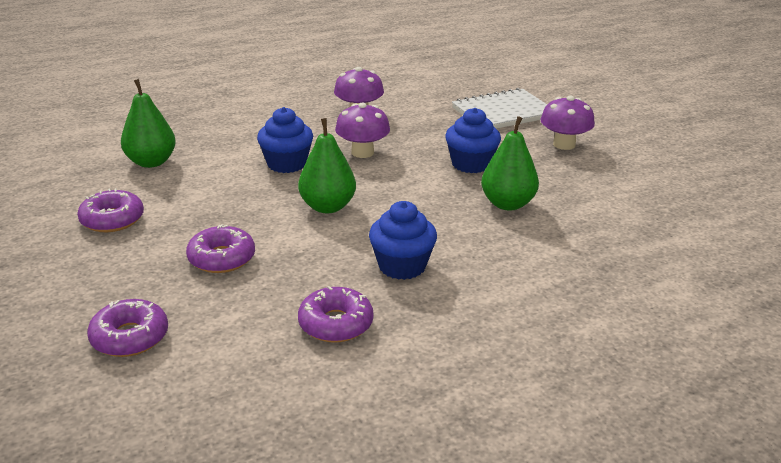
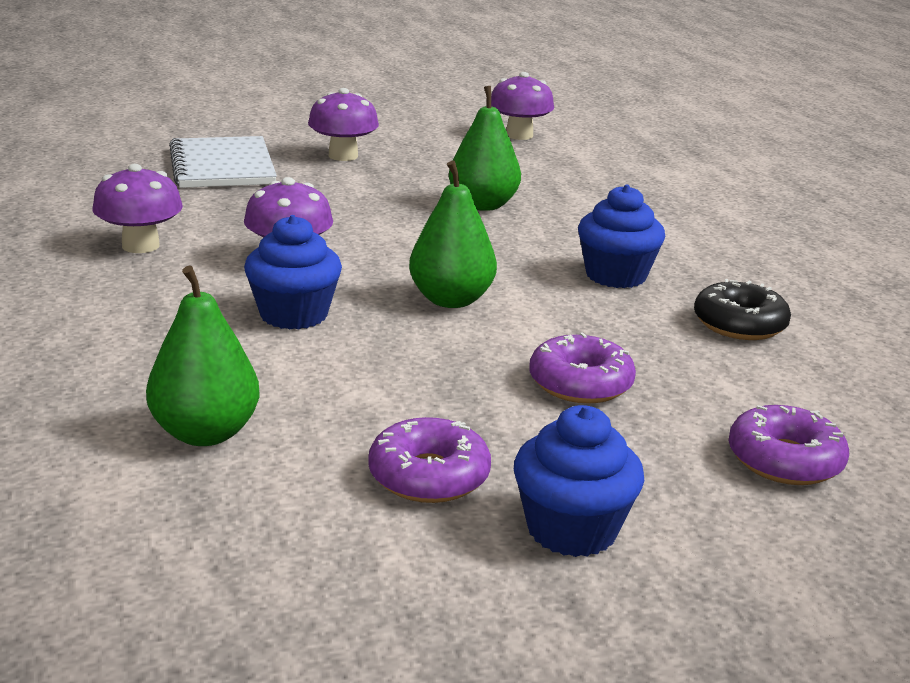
camera: 80 degrees left, 5 degrees down
purple donut [298,286,374,343] -> black donut [694,279,791,340]
blue cupcake [445,108,501,173] -> blue cupcake moved to [514,405,644,557]
none -> purple mushroom [491,72,554,140]

